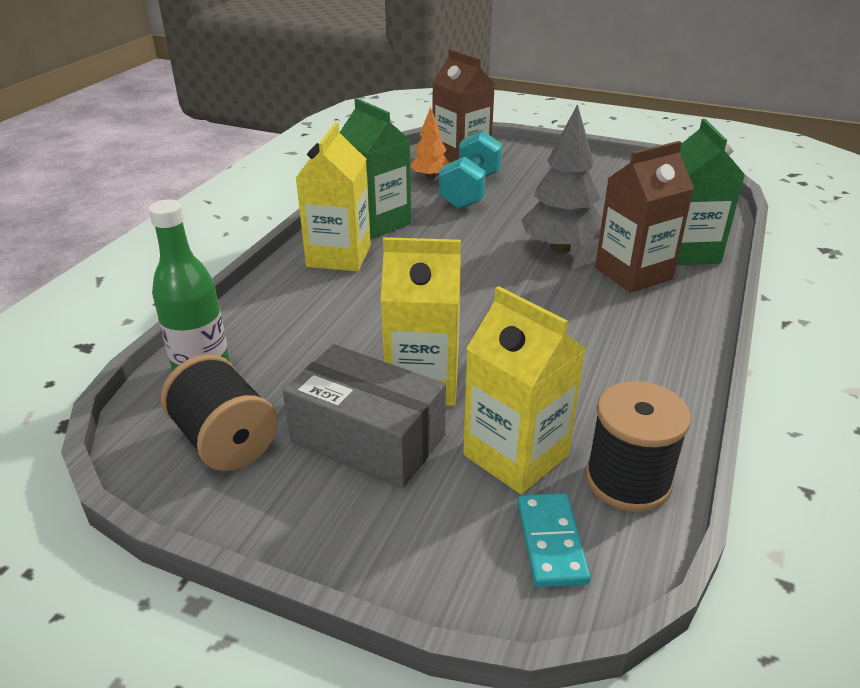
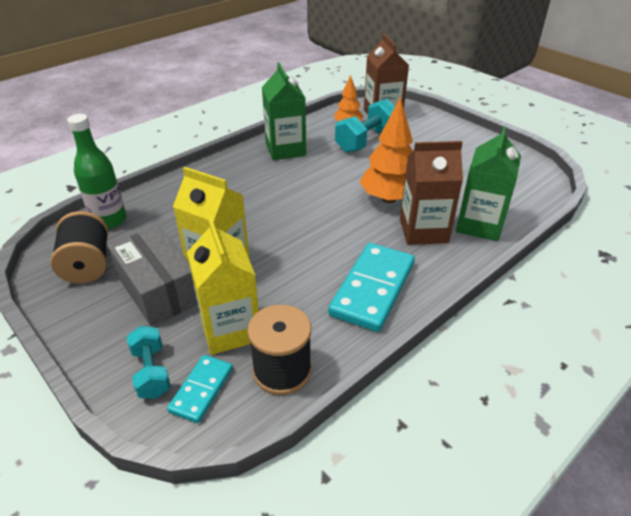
camera: 25 degrees right, 5 degrees up
yellow carton [296,122,371,271] -> none
grey tree [521,104,602,254] -> orange tree [360,97,413,203]
none -> turquoise dumbbell [127,326,171,399]
none -> turquoise domino [328,243,415,332]

